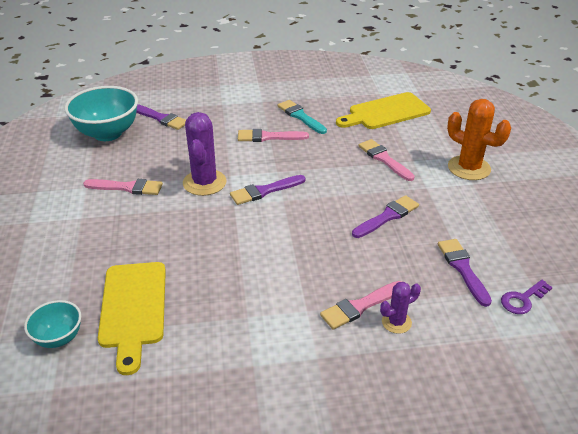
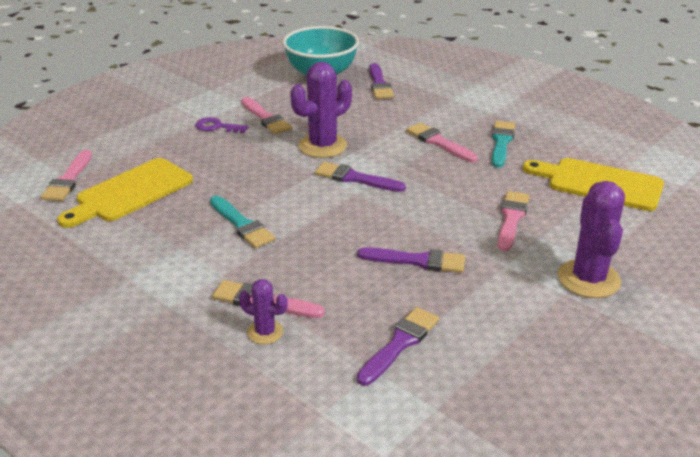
camera: 50 degrees right, 5 degrees down
turquoise bowl [24,300,81,348] -> pink brush [41,150,92,201]
orange cactus [447,99,511,180] -> purple cactus [558,181,625,298]
purple key [501,280,553,314] -> purple key moved to [196,117,249,133]
none -> turquoise brush [210,196,275,248]

